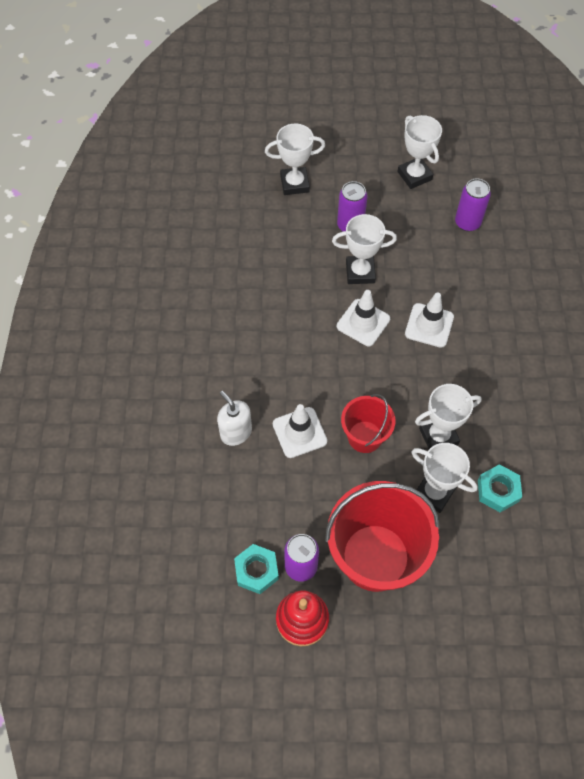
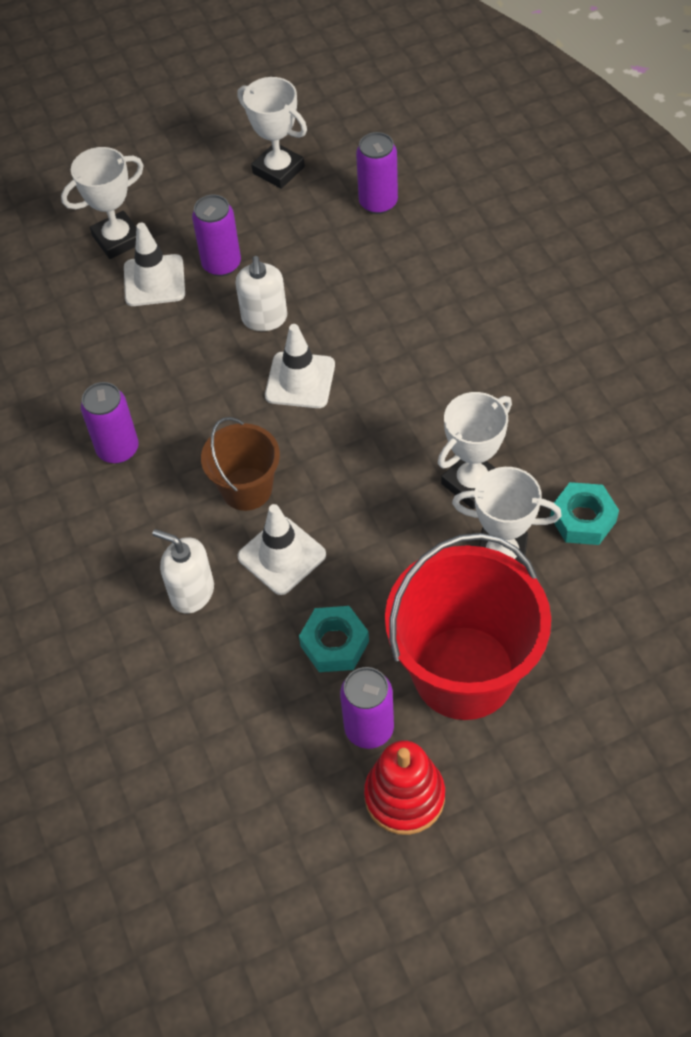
camera: 20 degrees left, 5 degrees down
turquoise nut [234,544,279,594] -> turquoise nut moved to [299,606,369,672]
white trophy [332,214,397,284] -> white soap dispenser [235,256,287,331]
red bucket [341,394,396,453] -> none
white traffic cone [405,293,454,348] -> white traffic cone moved to [124,222,185,306]
none -> purple can [81,382,139,464]
none -> brown bucket [201,417,280,511]

